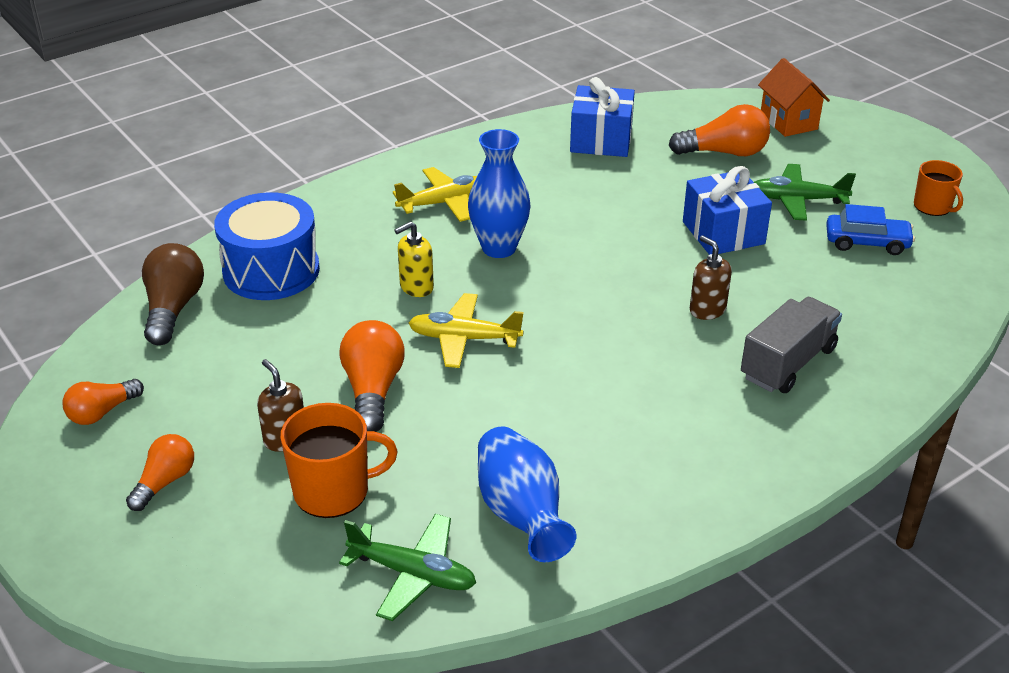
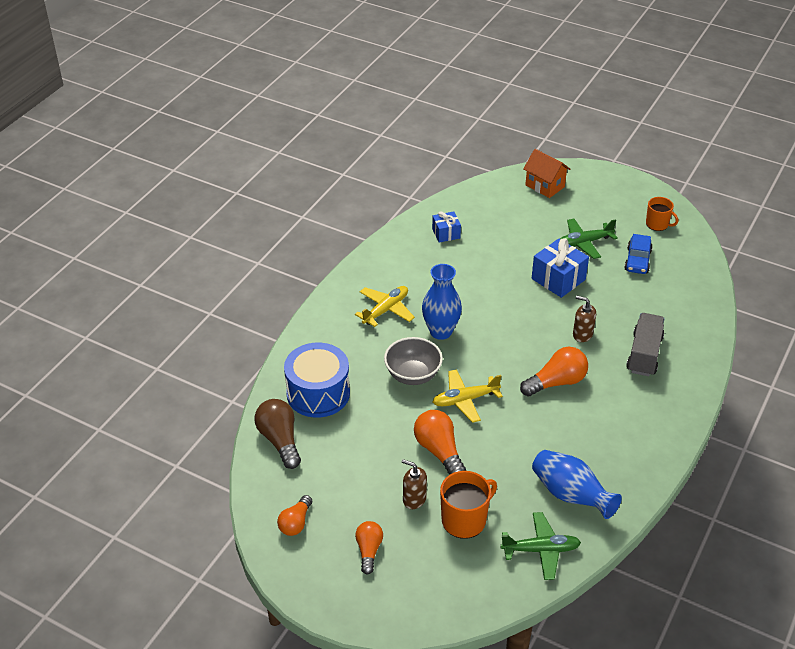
camera: 25 degrees left, 5 degrees up
yellow soap dispenser [395,221,434,297] -> grey bowl [384,337,443,385]
blue gift [570,77,635,157] -> blue gift [432,211,461,243], size x0.60
orange light bulb [669,104,770,156] -> orange light bulb moved to [520,347,588,397]
blue car [826,204,915,255] -> blue car turned 120 degrees clockwise [624,234,653,274]

